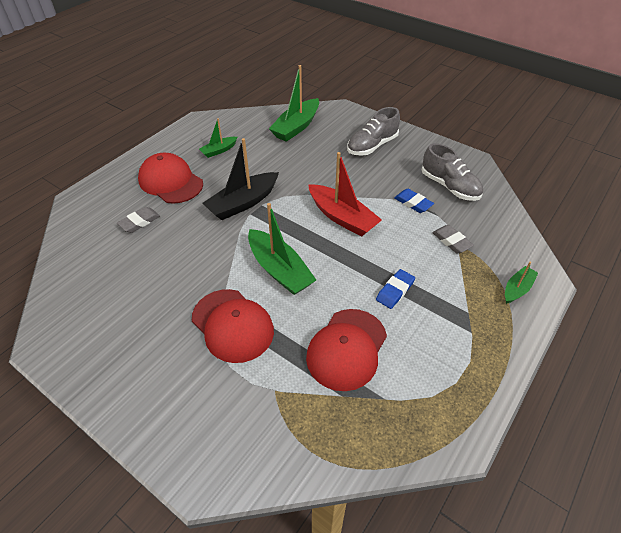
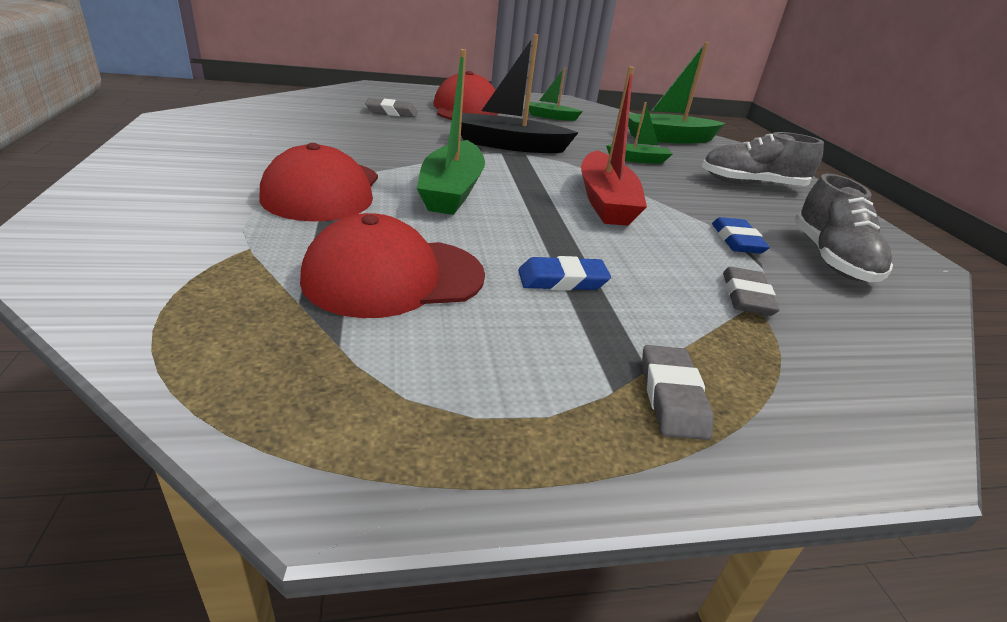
camera: 40 degrees right, 15 degrees down
green boat [505,262,538,304] -> green boat moved to [606,102,672,164]
none -> grey eraser [642,345,714,440]

